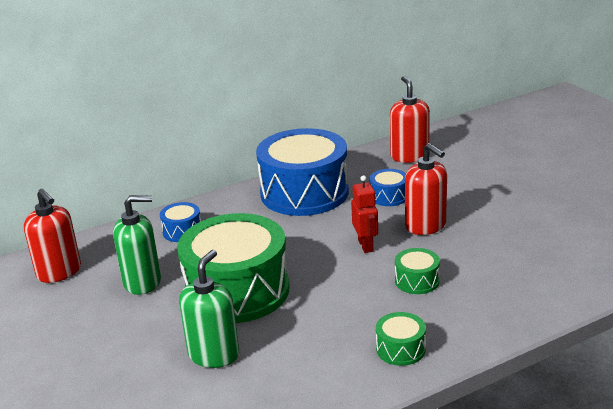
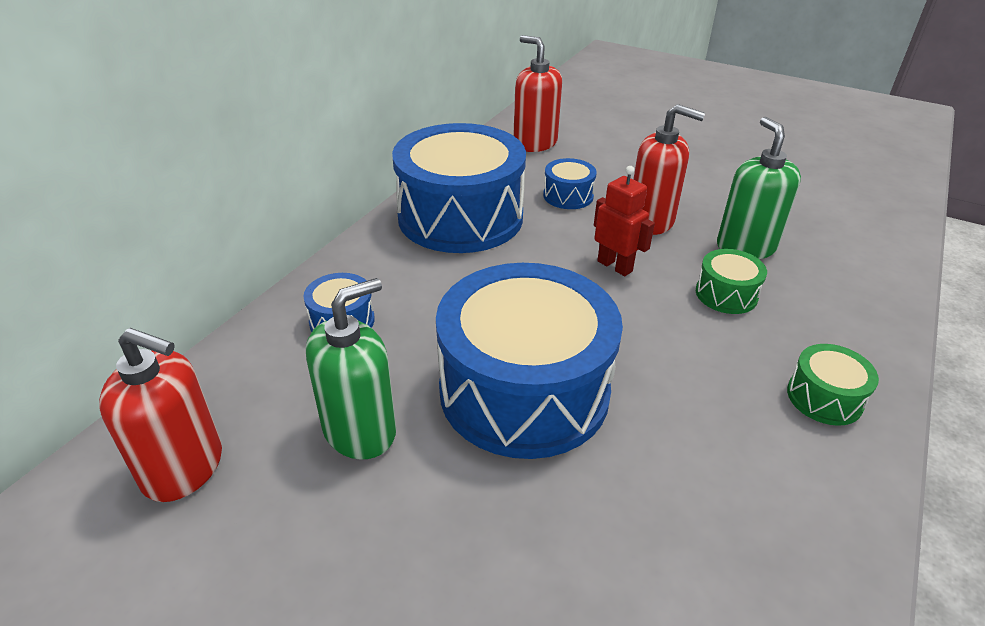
camera: 35 degrees left, 10 degrees up
green drum [177,213,290,323] -> blue drum [436,263,623,459]
green soap dispenser [179,250,239,368] -> green soap dispenser moved to [717,117,801,259]

